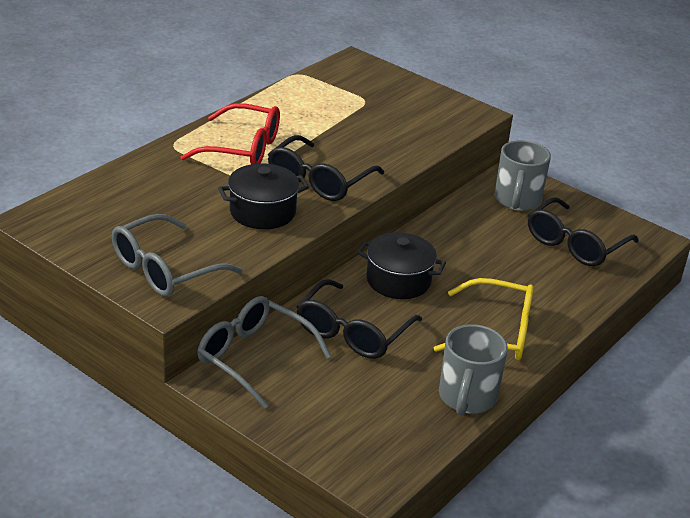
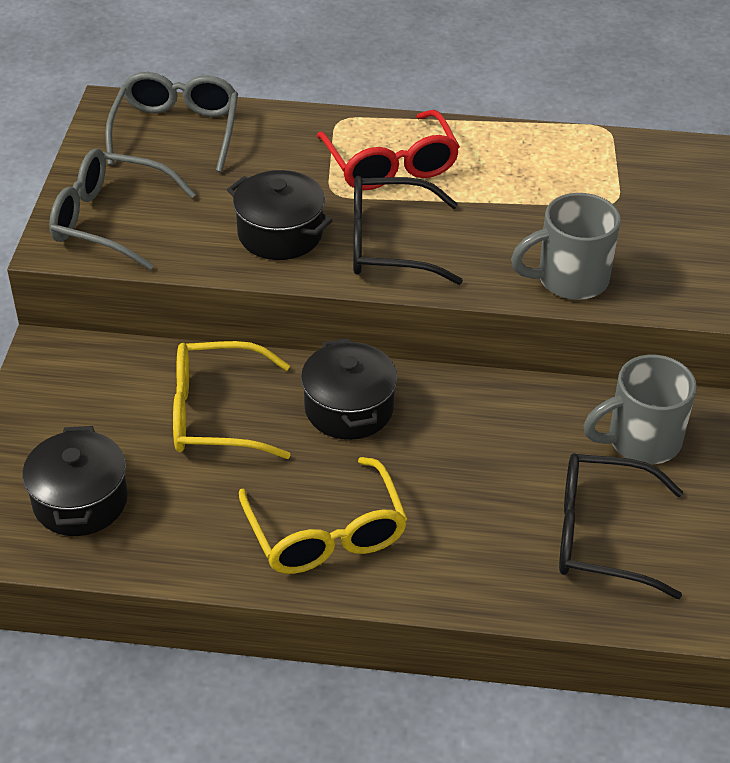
camera: 60 degrees right, 10 degrees up
grey glasses [197,296,331,409] -> grey glasses moved to [105,72,238,172]
black glasses [296,279,422,359] -> yellow glasses [173,341,290,459]
grey mug [439,324,508,416] -> grey mug moved to [511,193,621,300]
none -> black pot [22,426,128,536]

